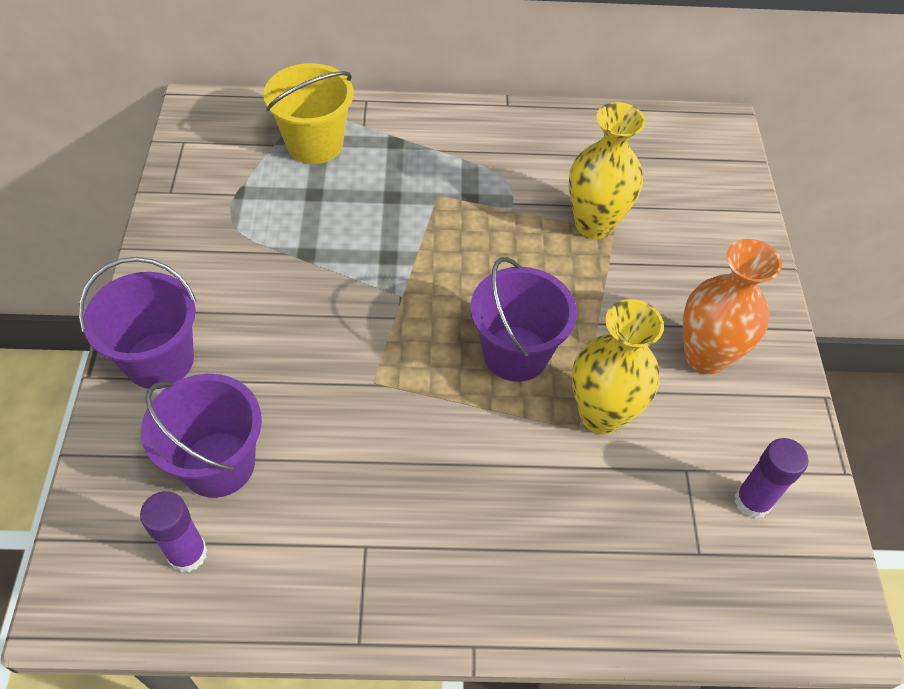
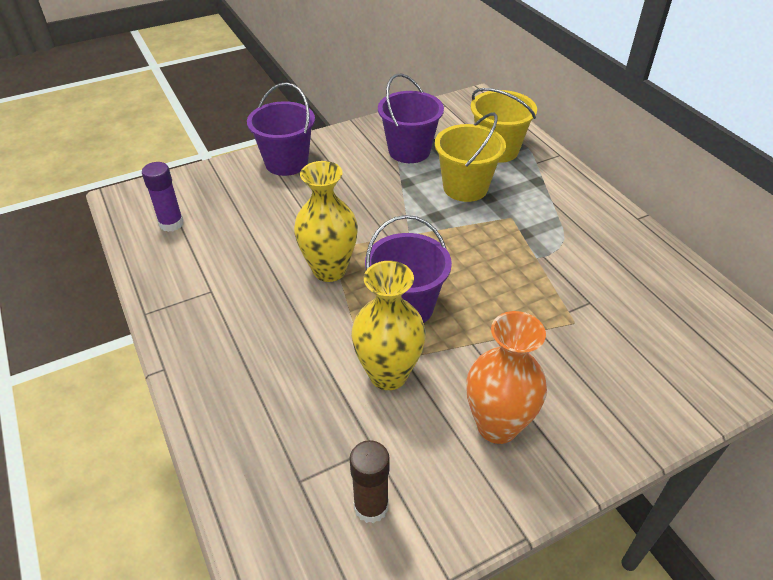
camera: 65 degrees right, 10 degrees down
purple bucket [141,374,262,498] -> purple bucket moved to [378,73,444,163]
yellow vase [569,102,646,239] -> yellow vase moved to [294,161,358,282]
purple glue stick [734,438,808,519] -> brown glue stick [349,440,390,523]
none -> yellow bucket [435,112,506,202]

